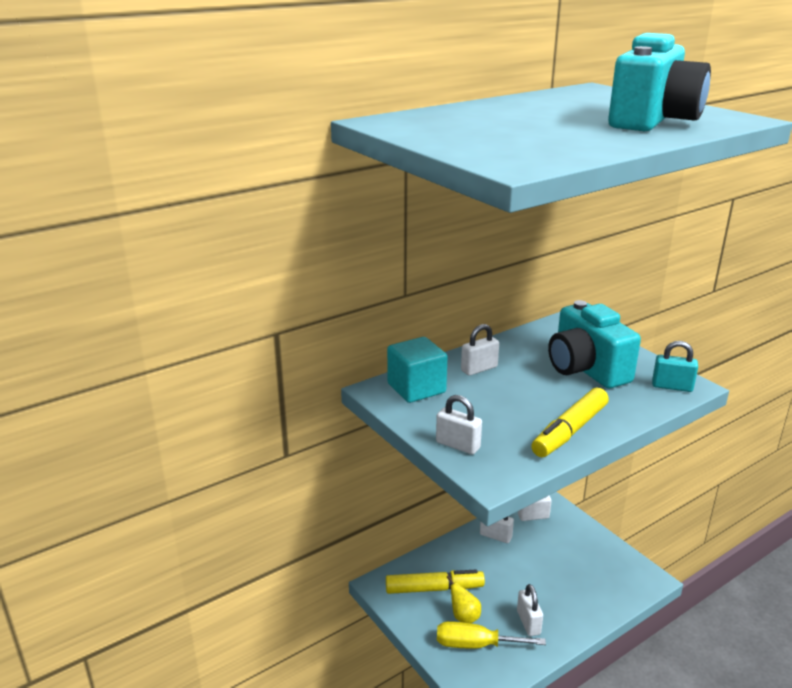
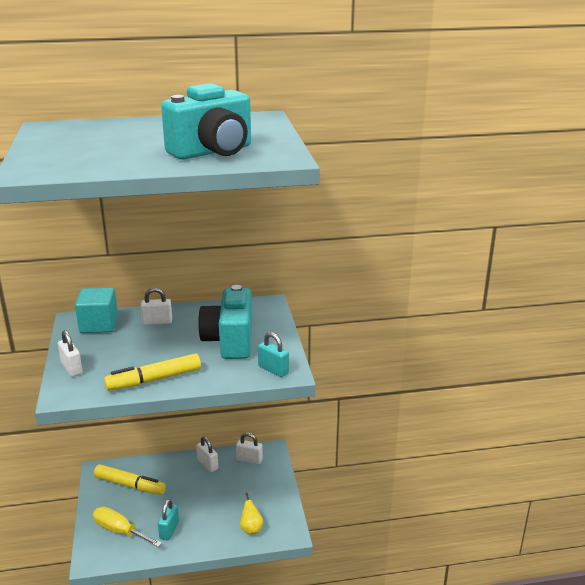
camera: 25 degrees right, 0 degrees up
yellow pear [446,575,481,623] -> yellow pear moved to [240,493,263,535]
white padlock [517,584,543,636] -> turquoise padlock [158,499,179,541]

